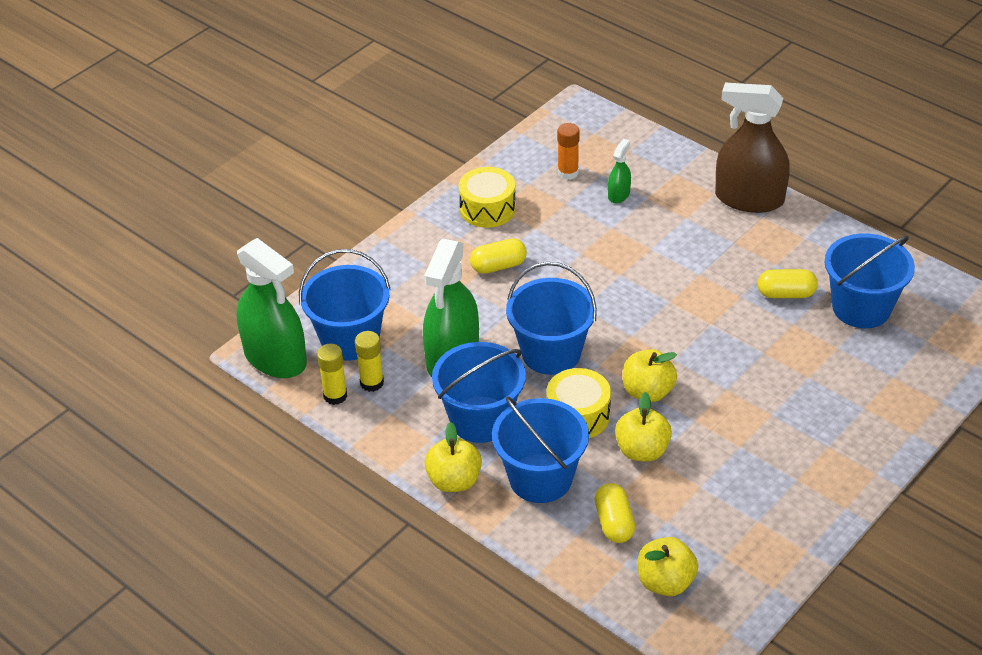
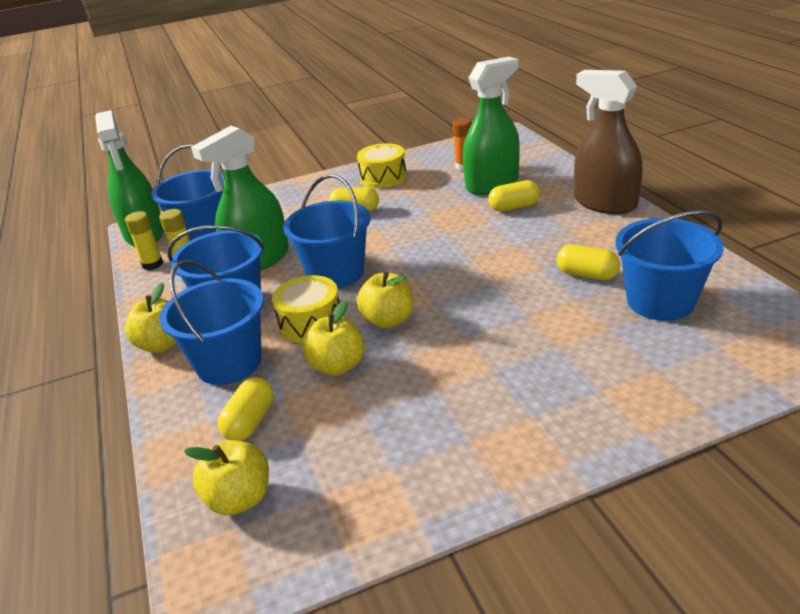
camera: 30 degrees right, 10 degrees down
green spray bottle [608,139,631,203] -> green spray bottle [463,57,520,195], size x2.24
none -> yellow capsule [488,180,540,211]

